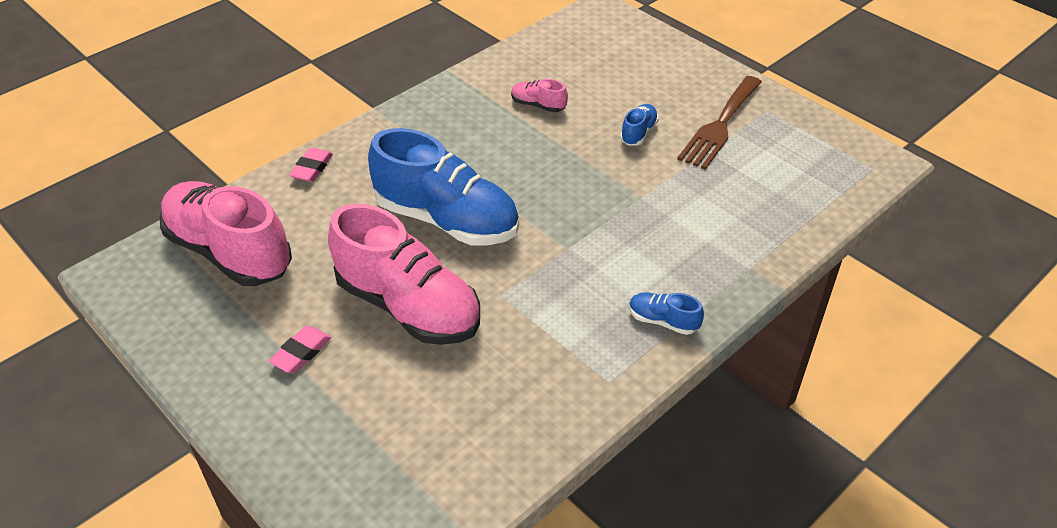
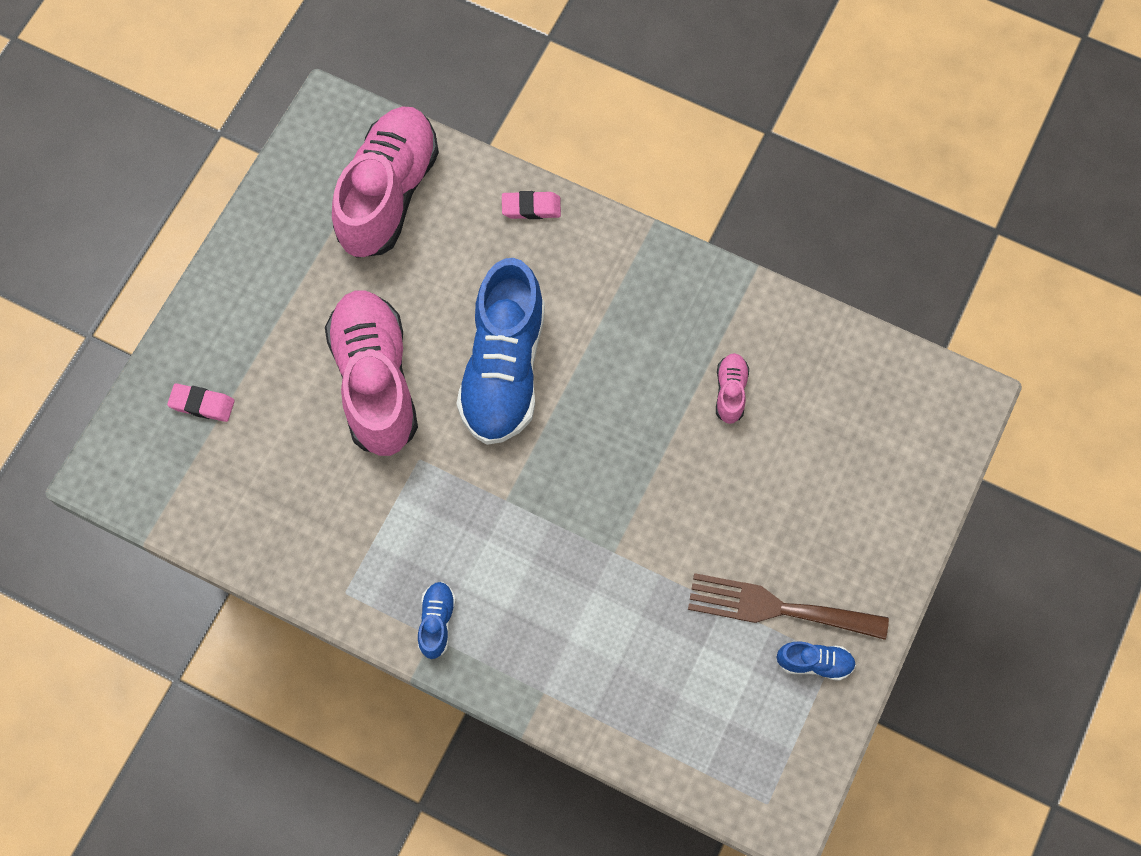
camera: 70 degrees right, 25 degrees up
pink eraser [269,326,331,373] -> pink eraser moved to [167,383,235,422]
pink shoe [328,204,480,345] -> pink shoe turned 150 degrees clockwise [325,290,418,456]
blue shoe [620,104,659,146] -> blue shoe moved to [776,642,856,681]

